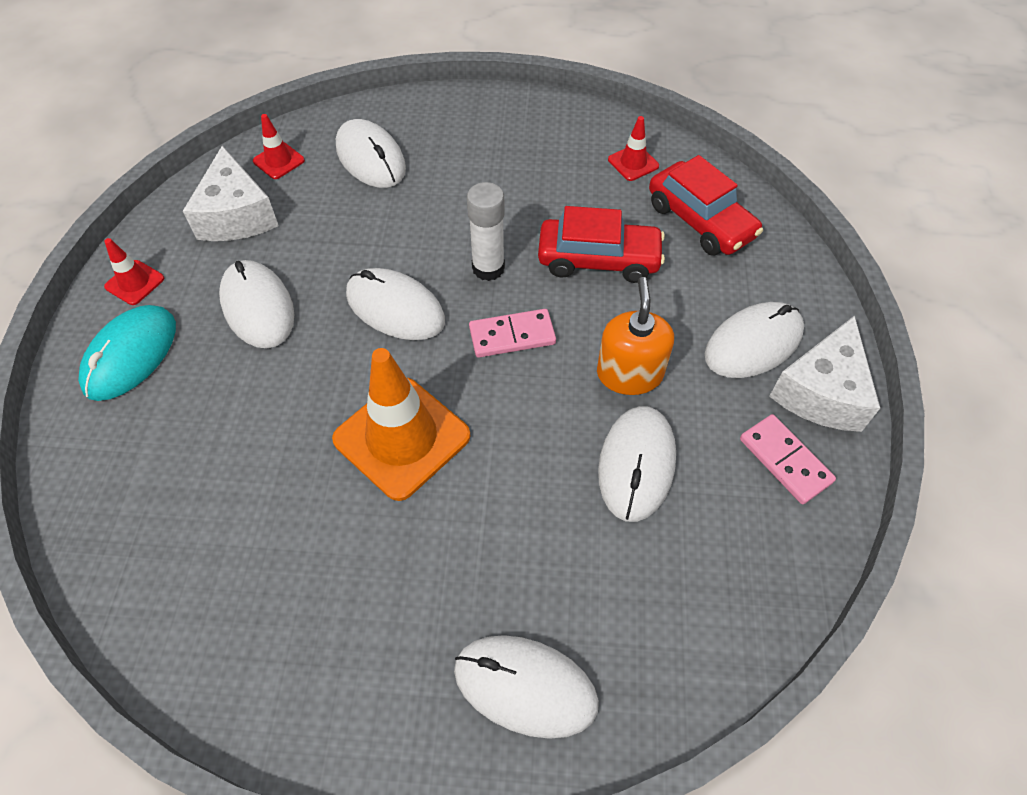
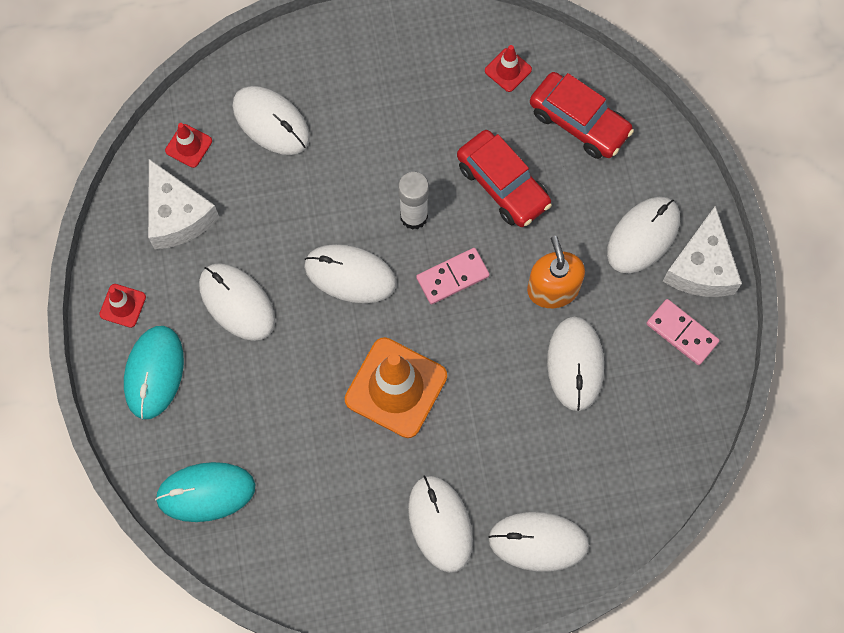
camera: 15 degrees left, 15 degrees up
red car [538,206,665,283] -> red car turned 60 degrees clockwise [457,130,552,227]
none -> turquoise mouse [155,462,255,522]
none -> white mouse [408,475,473,573]

